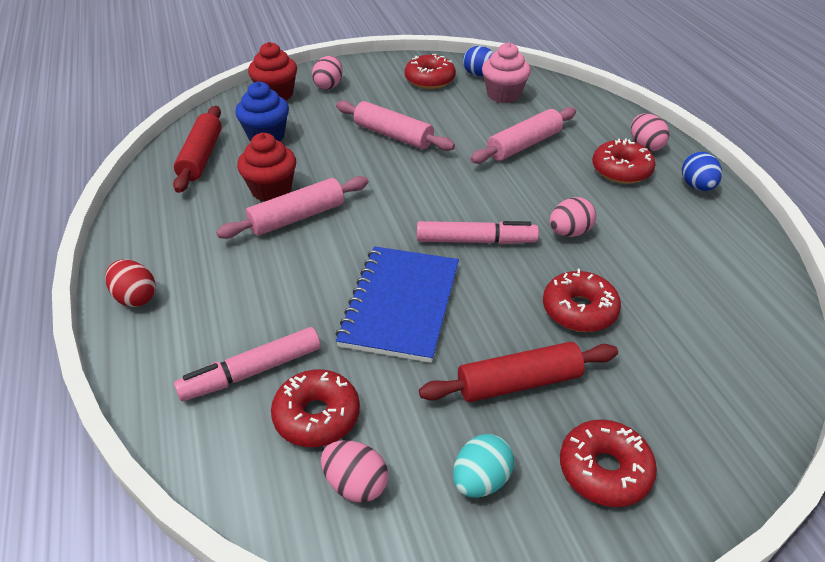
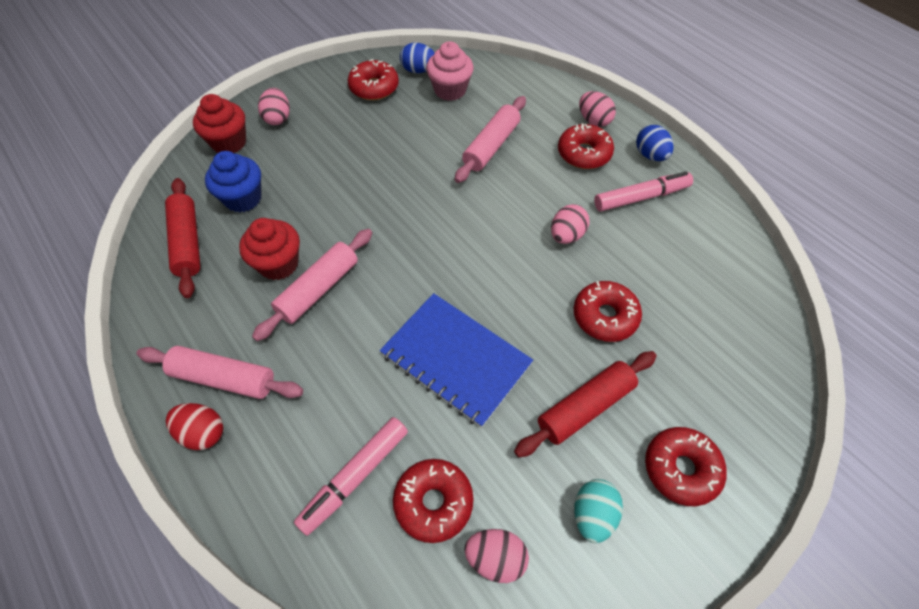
camera: 20 degrees left, 15 degrees up
pink rolling pin [336,101,455,151] -> pink rolling pin moved to [137,346,303,399]
blue notebook [336,246,459,363] -> blue notebook turned 45 degrees counterclockwise [380,293,533,427]
pink marker [417,221,539,244] -> pink marker moved to [594,171,693,212]

